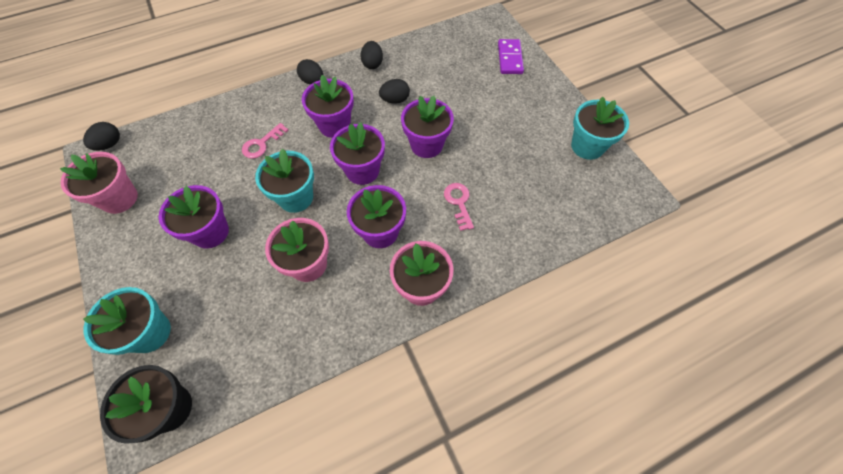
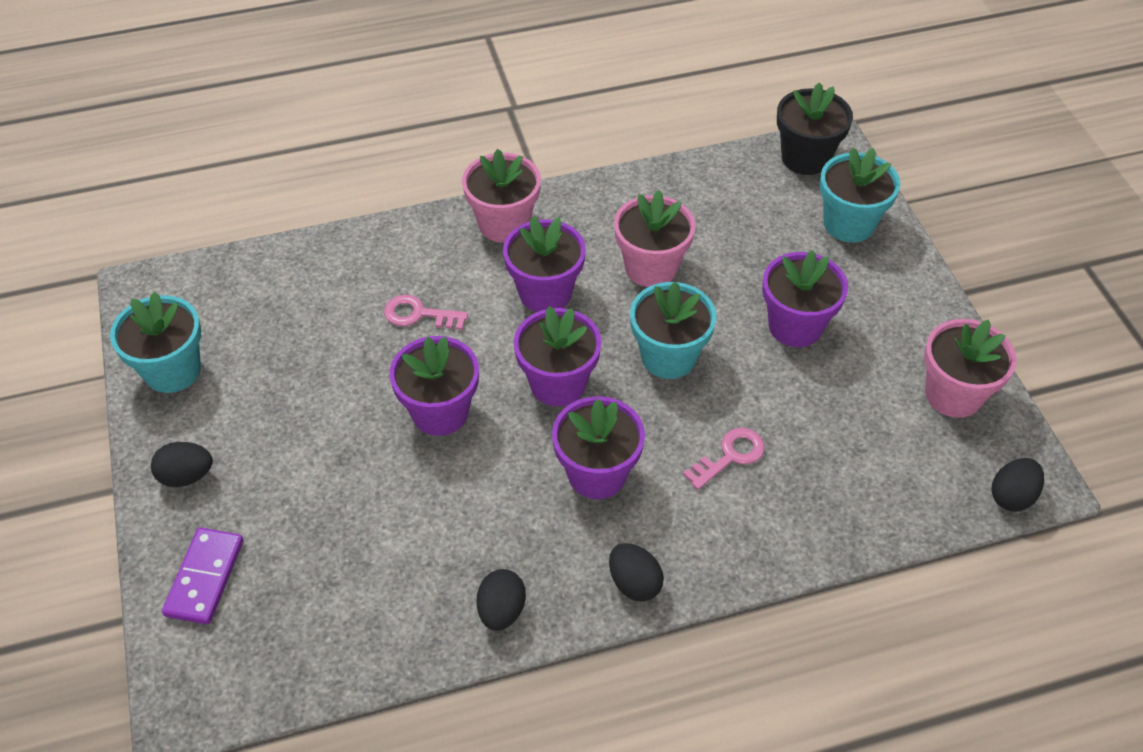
camera: 170 degrees left, 10 degrees down
black egg [379,79,410,104] -> black egg moved to [151,442,213,487]
pink key [444,183,474,231] -> pink key turned 105 degrees clockwise [384,295,468,330]

